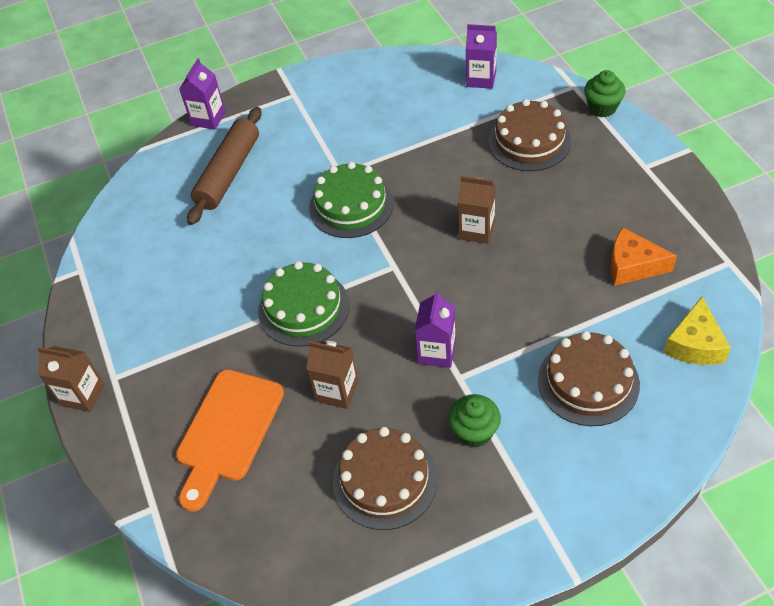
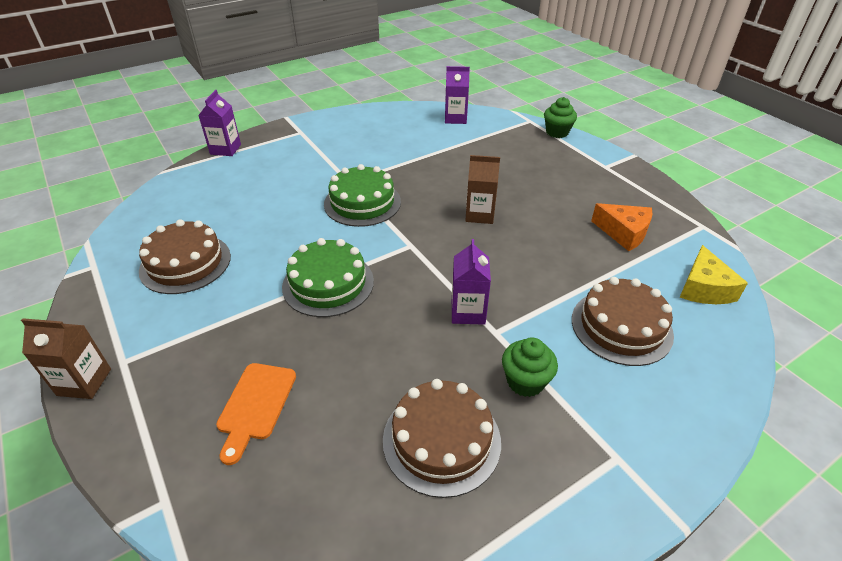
camera: 15 degrees left, 10 degrees down
orange cutting board [176,370,284,512] -> orange cutting board [216,363,296,465], size x0.65
brown rolling pin [187,107,262,225] -> none
brown carton [306,341,358,409] -> none
brown cake [488,99,571,171] -> brown cake moved to [139,219,231,294]
orange cheese [610,228,677,286] -> orange cheese turned 150 degrees counterclockwise [591,203,653,251]

